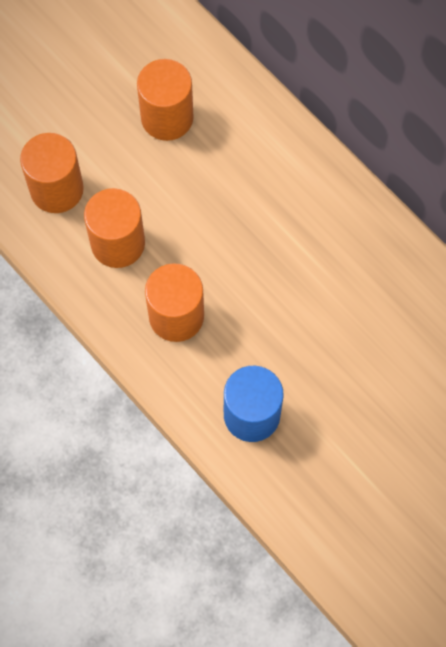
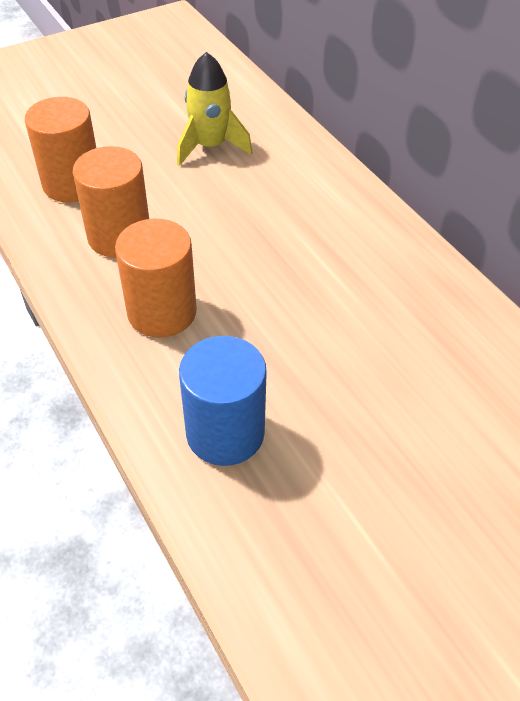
camera: 10 degrees right, 20 degrees down
orange cylinder [137,59,193,141] -> yellow rocket [177,52,252,166]

